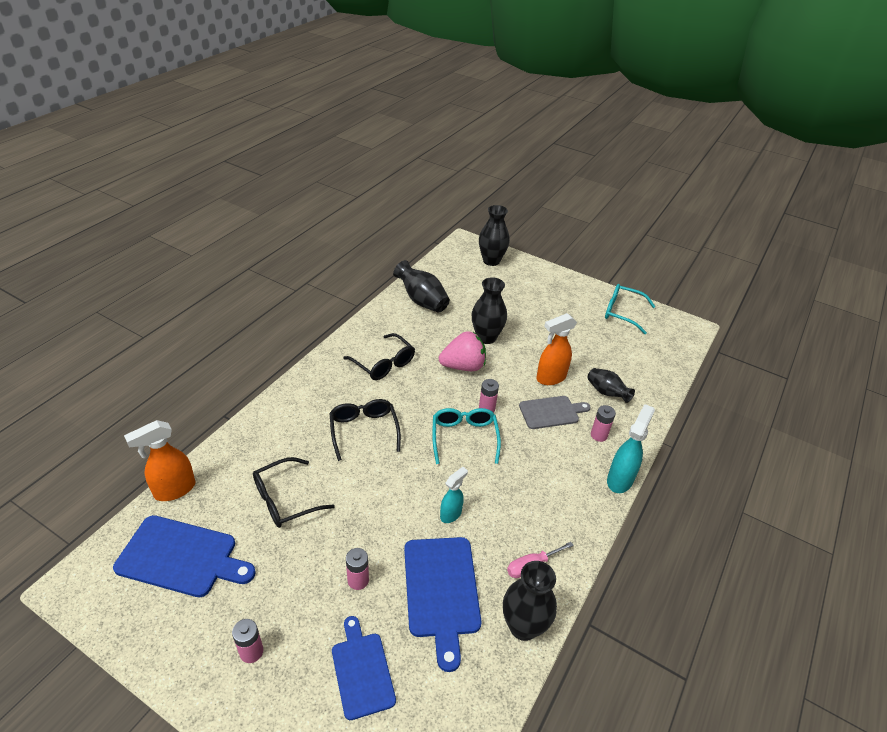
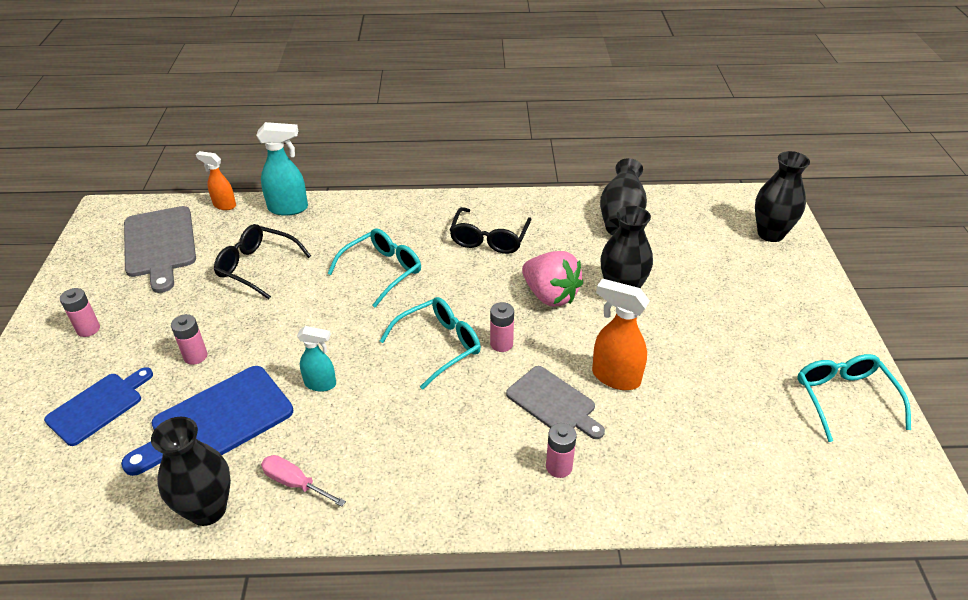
camera: 60 degrees right, 0 degrees up
blue cutting board [113,515,256,597] -> grey cutting board [124,206,196,293]
orange spray bottle [124,420,195,501] -> orange spray bottle [196,151,236,210], size x0.64
black glasses [330,399,401,461] -> turquoise glasses [327,228,421,307]
black vase [587,368,635,403] -> none
turquoise spray bottle [607,404,655,493] -> turquoise spray bottle moved to [256,122,308,216]

